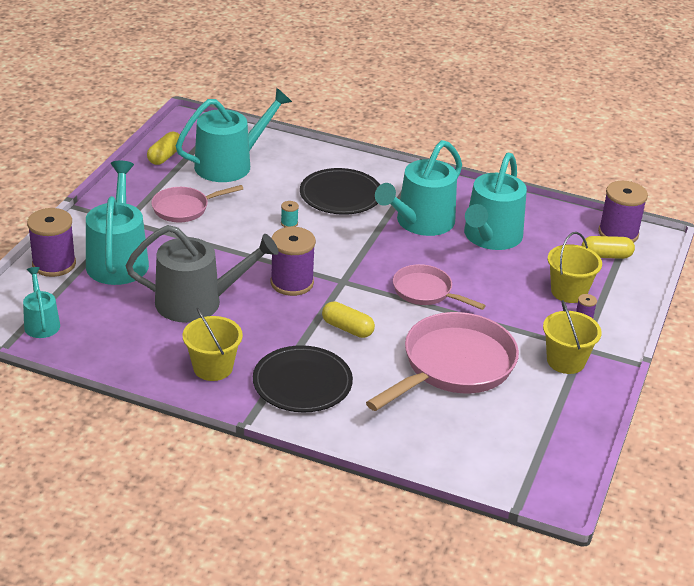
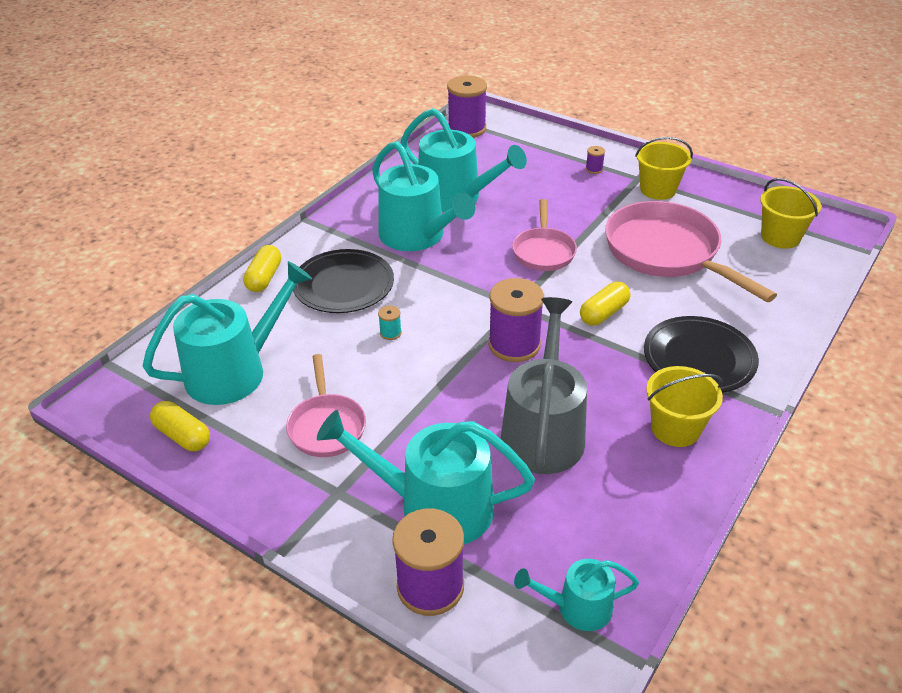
camera: 75 degrees left, 5 degrees up
turquoise watering can [176,88,292,182] -> turquoise watering can turned 75 degrees clockwise [143,261,312,405]
pink pan [393,264,486,310] -> pink pan turned 45 degrees counterclockwise [512,199,577,271]
yellow bucket [548,232,602,303] -> yellow bucket moved to [760,178,821,249]
yellow capsule [581,236,635,259] -> yellow capsule moved to [243,245,281,292]

